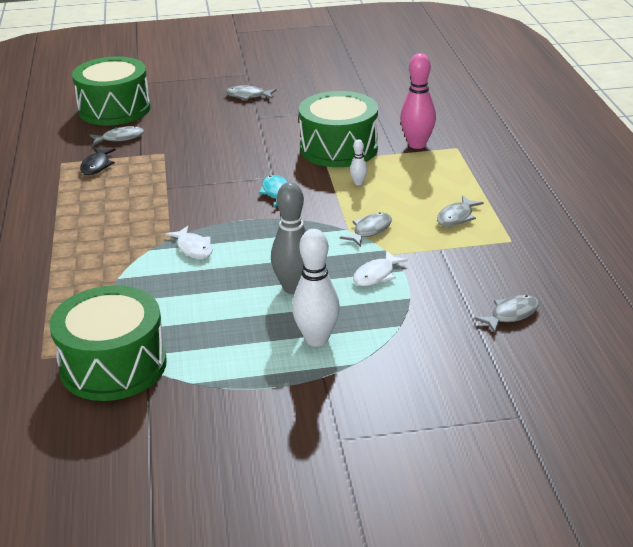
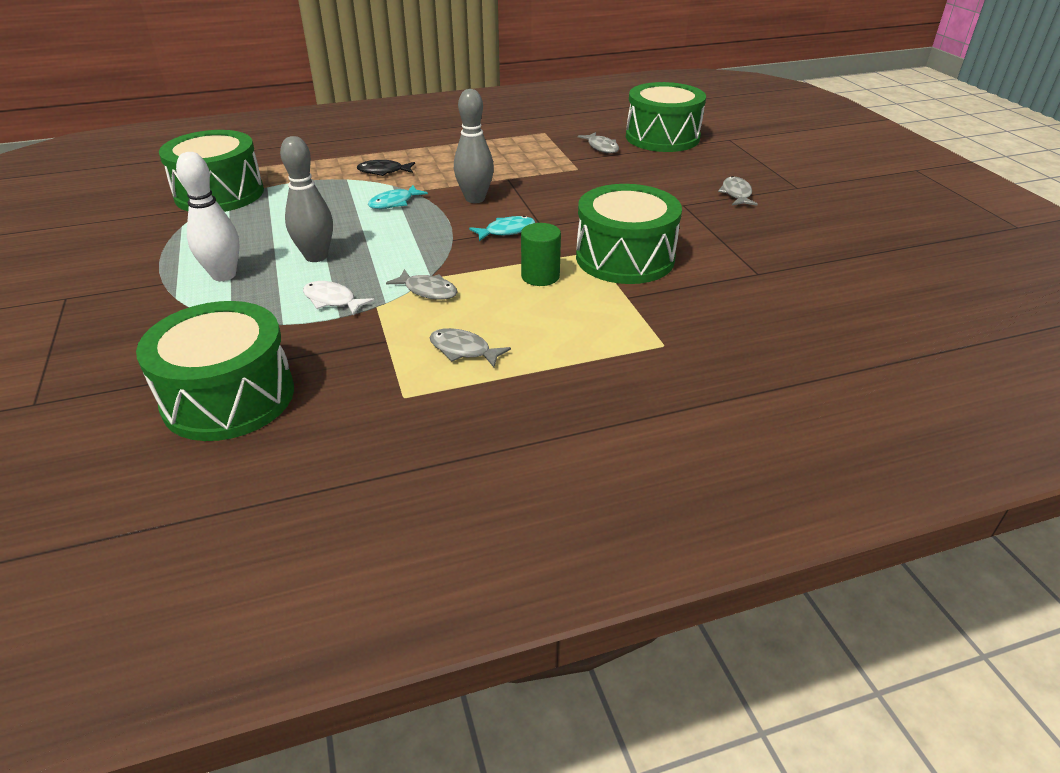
camera: 80 degrees right, 5 degrees up
black fish [80,148,116,175] -> black fish moved to [357,160,415,176]
white fish [165,226,212,259] -> turquoise fish [368,185,428,209]
white bowling pin [350,139,368,185] -> green cylinder [521,223,561,286]
pink bowling pin [400,53,436,149] -> none
grey fish [474,295,539,333] -> green drum [136,301,294,441]
none -> grey bowling pin [454,89,494,203]

